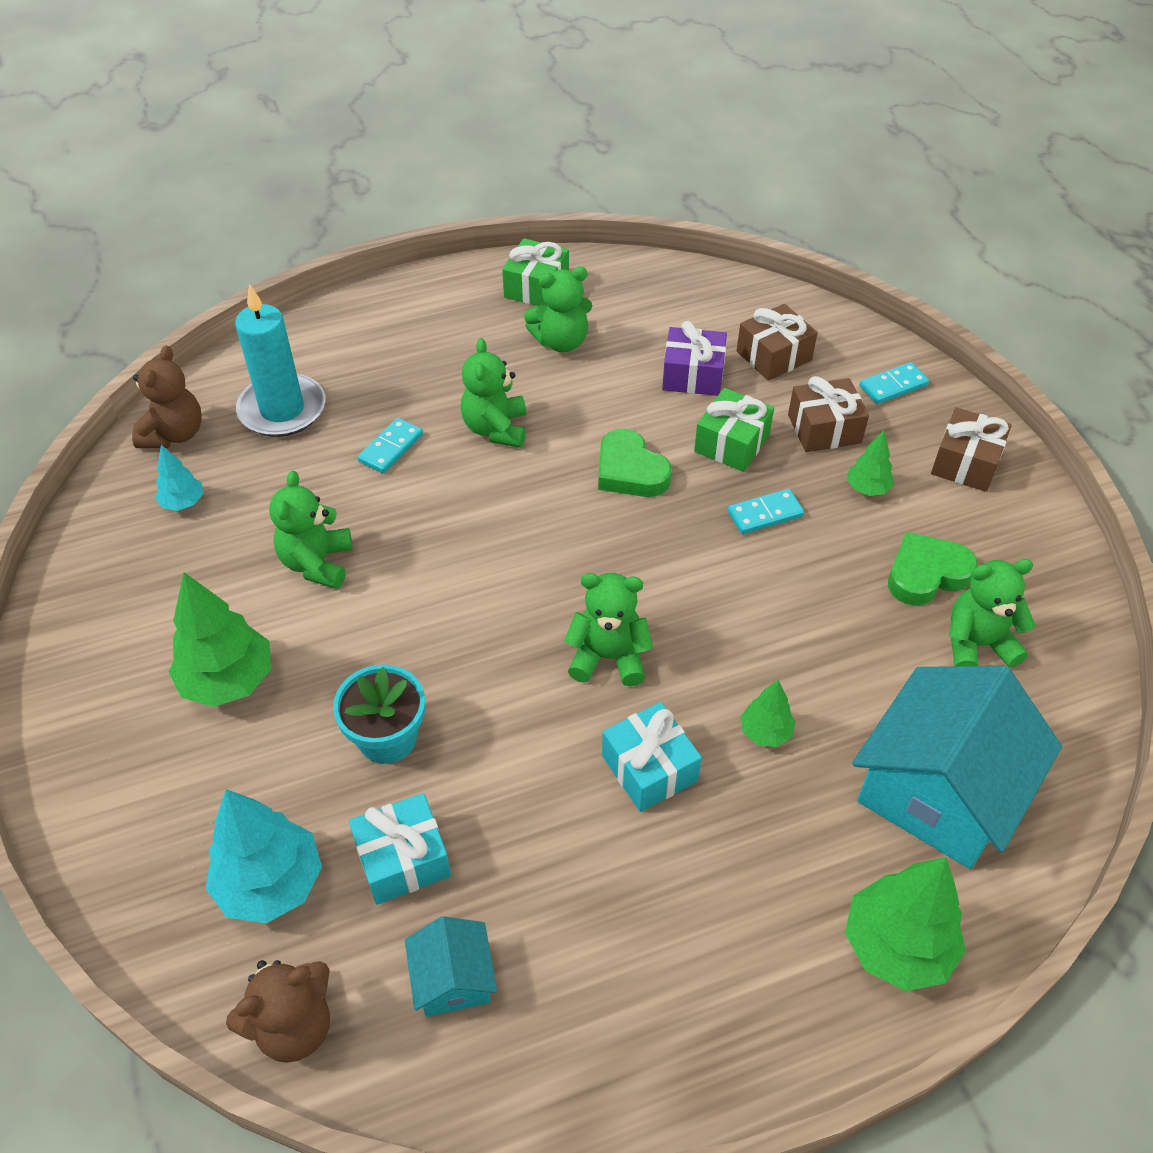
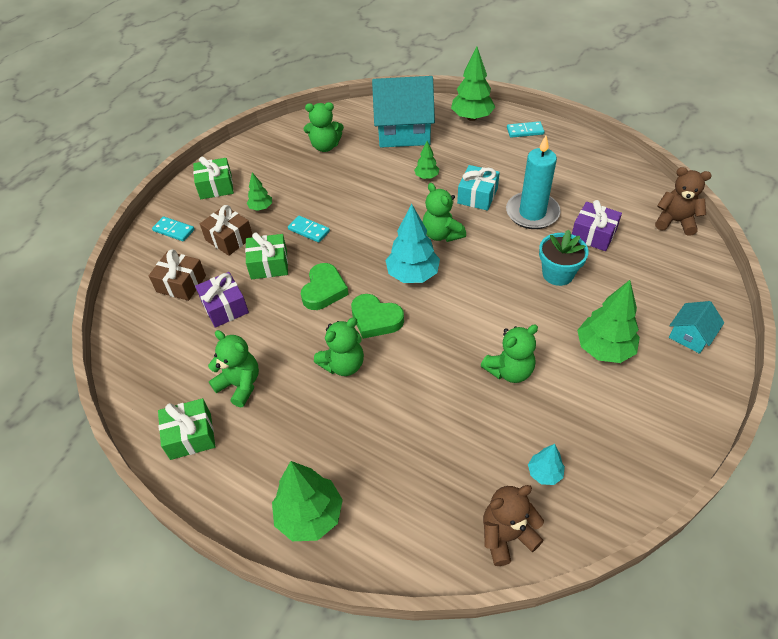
camera: 125 degrees left, 0 degrees up
turquoise tree [206,789,322,923] -> turquoise tree moved to [385,204,440,283]
turquoise candle [235,284,326,437] -> turquoise candle moved to [506,136,561,229]
turquoise gift [349,793,451,905] -> purple gift [572,200,622,251]
turquoise domino [357,418,423,474] -> turquoise domino moved to [507,121,544,138]
turquoise house [405,916,497,1017] -> turquoise house moved to [669,301,724,354]
green heart [888,532,978,606] -> green heart moved to [351,294,404,339]
brown gift [931,408,1012,492] -> green gift [193,156,234,199]
green teddy bear [949,559,1036,668] -> green teddy bear turned 45 degrees counterclockwise [304,102,344,152]
none -> green tree [272,461,343,541]

